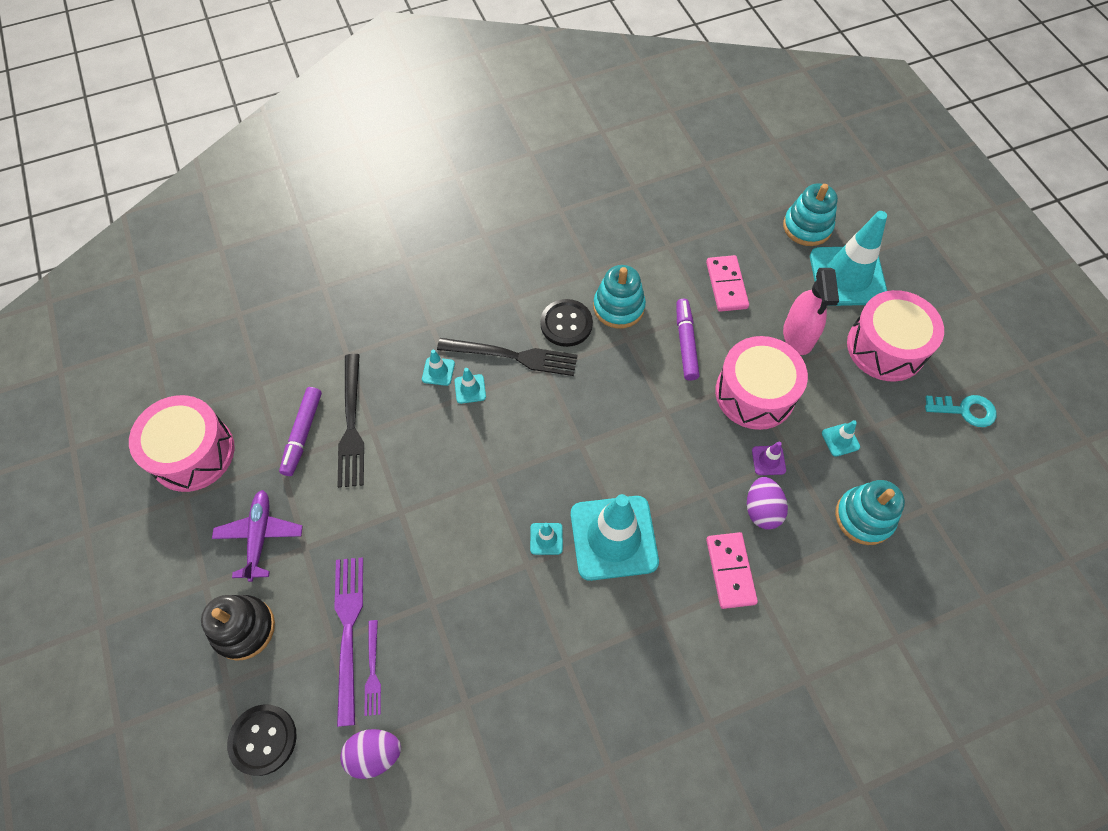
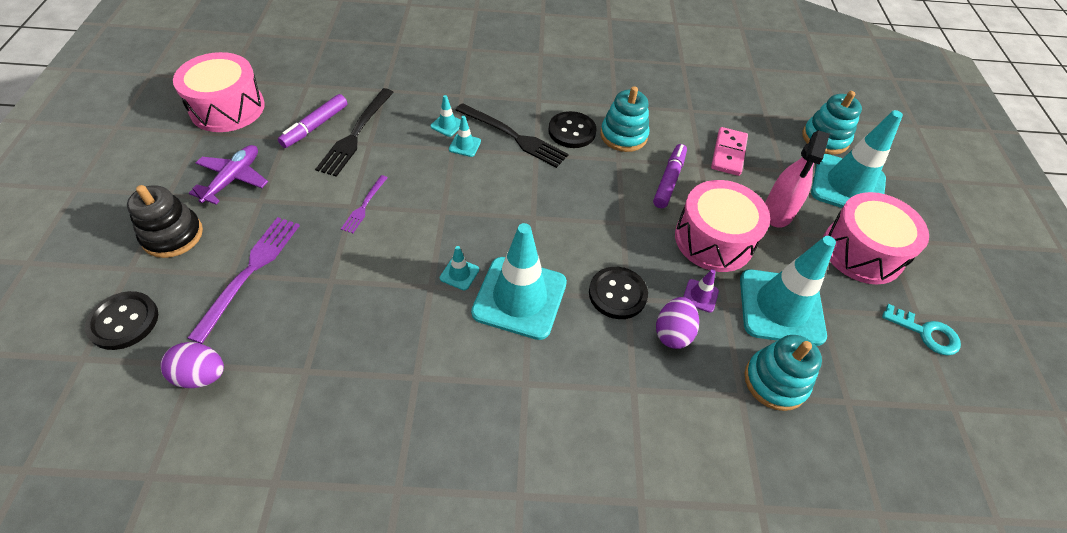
camera: 20 degrees right, 10 degrees down
purple fork [365,620,381,716] -> purple fork moved to [341,175,388,233]
pink domino [706,532,758,609] -> none
turquoise traffic cone [822,420,860,457] -> turquoise traffic cone [740,236,836,346], size x2.49
none -> black button [589,267,648,319]

